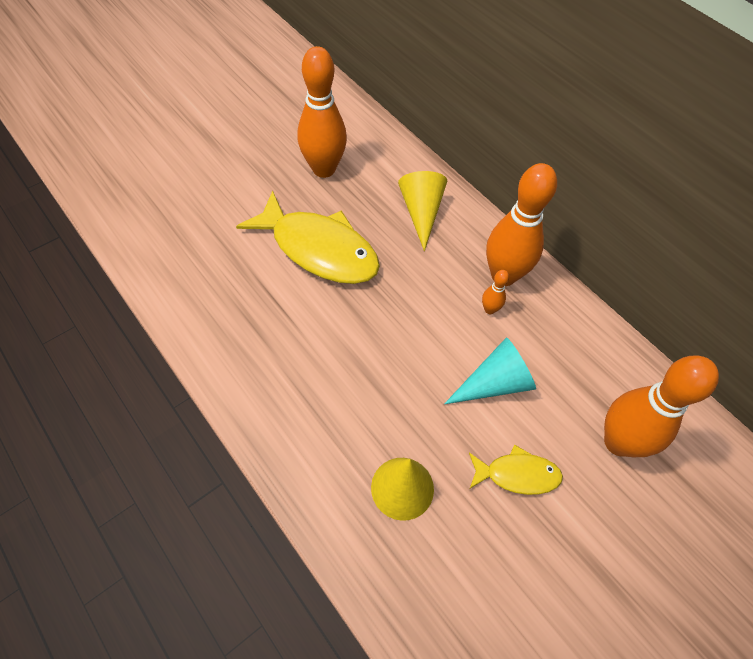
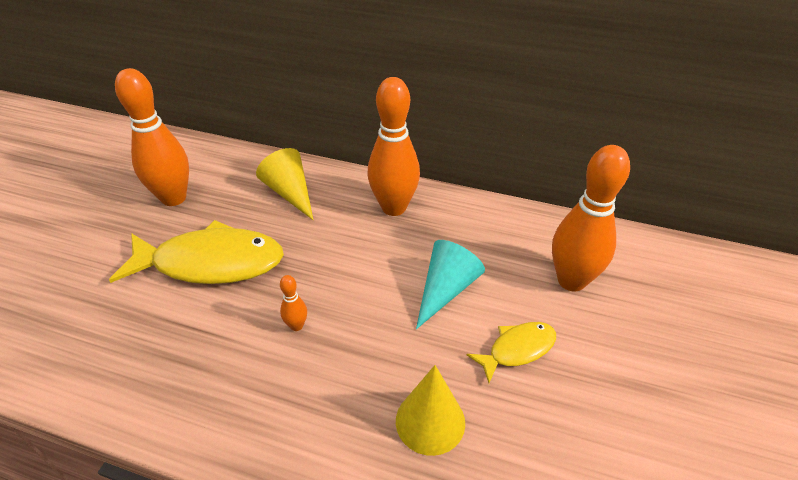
camera: 30 degrees left, 15 degrees down
orange bowling pin [482,270,509,314] -> orange bowling pin moved to [280,275,307,331]

